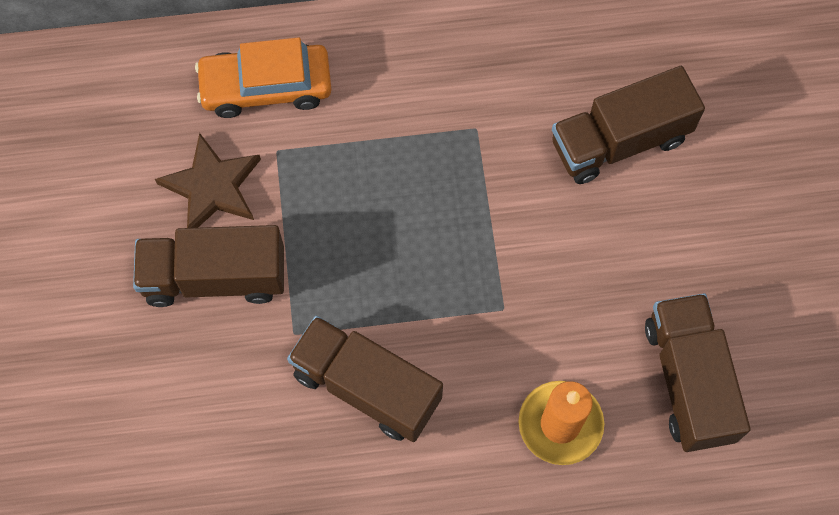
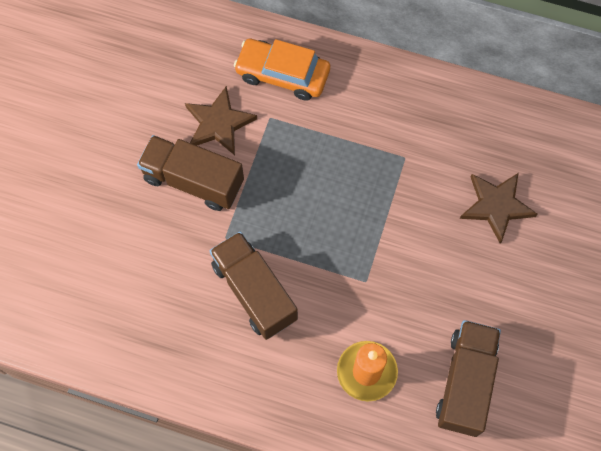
camera: 25 degrees right, 0 degrees up
brown truck [552,66,705,184] -> brown star [460,173,538,244]

